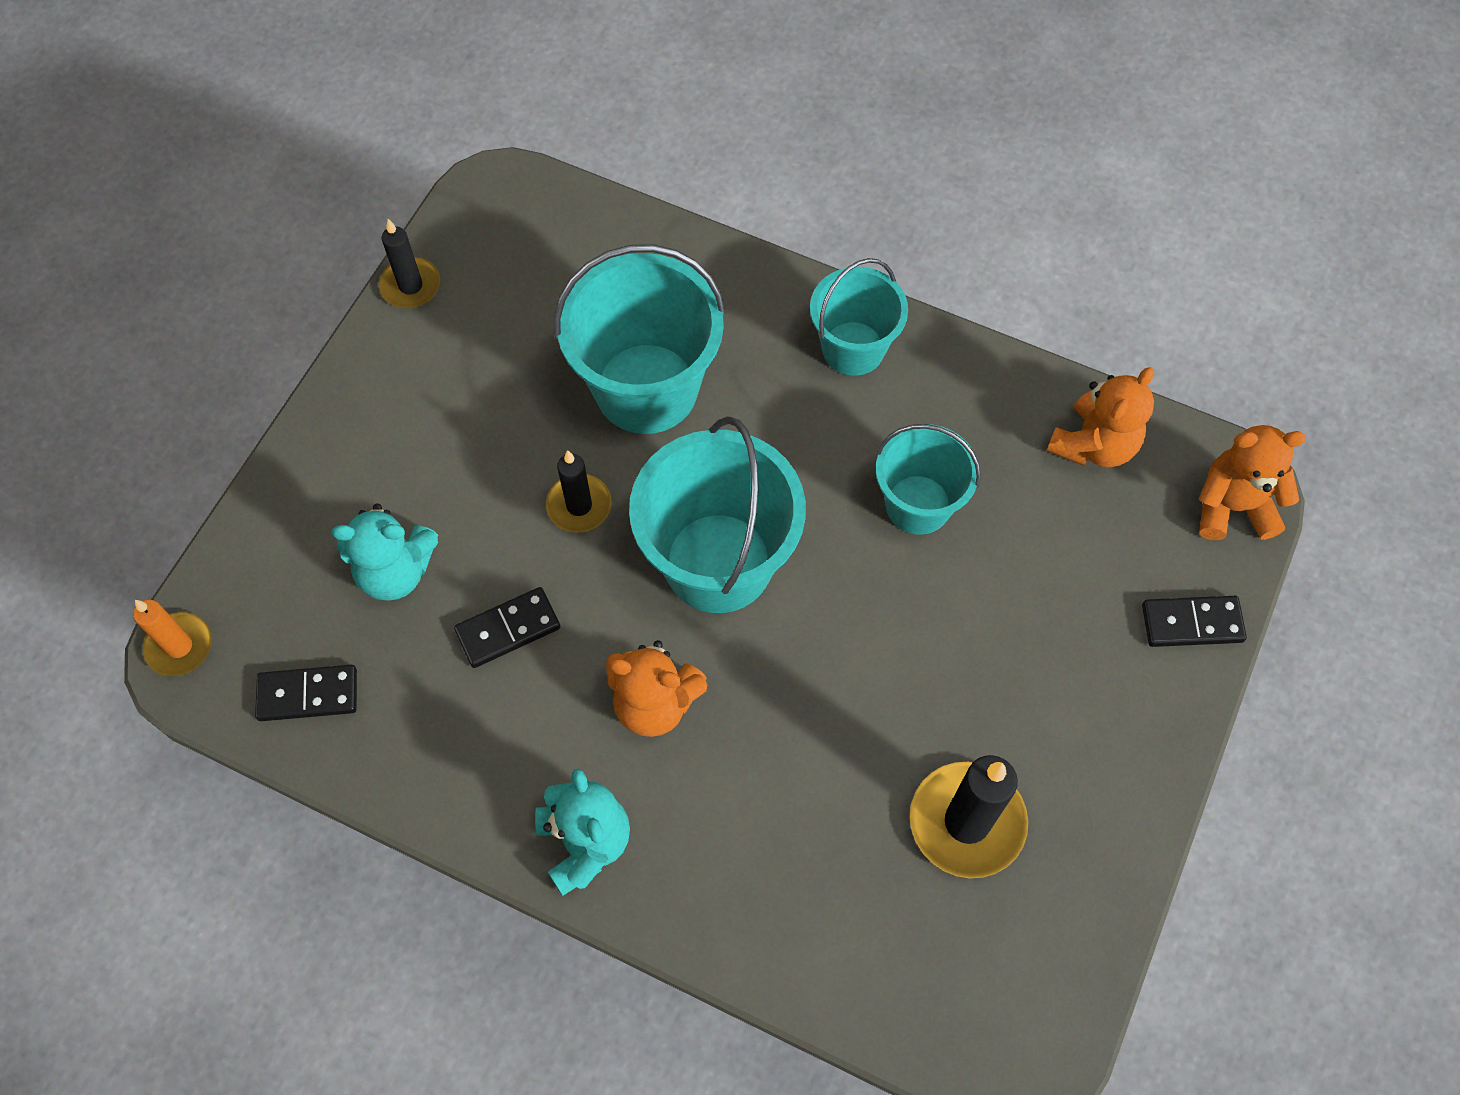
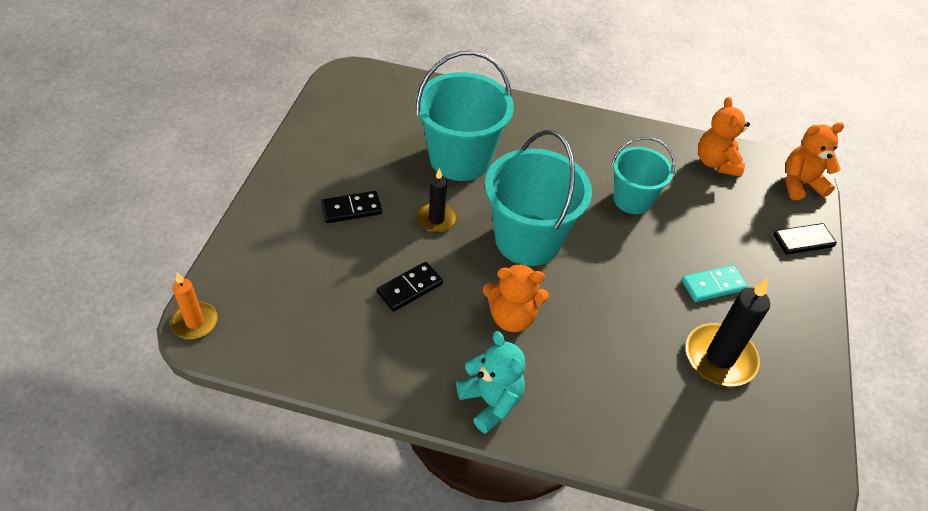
camera: 15 degrees left, 15 degrees down
black domino [255,665,357,721] -> black domino moved to [321,191,382,223]
turquoise teddy bear [331,503,438,601] -> none
black candle [379,219,440,308] -> none
turquoise bucket [810,258,908,376] -> none
orange teddy bear [1047,367,1154,468] -> orange teddy bear turned 150 degrees clockwise [698,97,750,177]
none -> turquoise domino [682,265,748,302]

